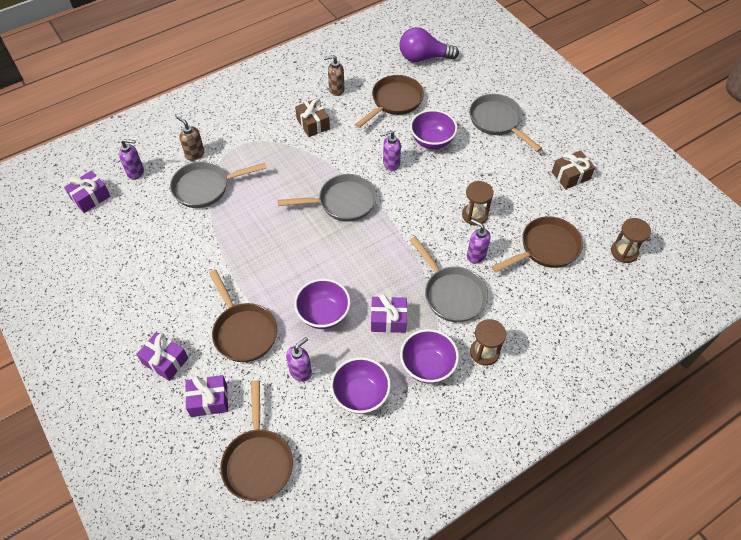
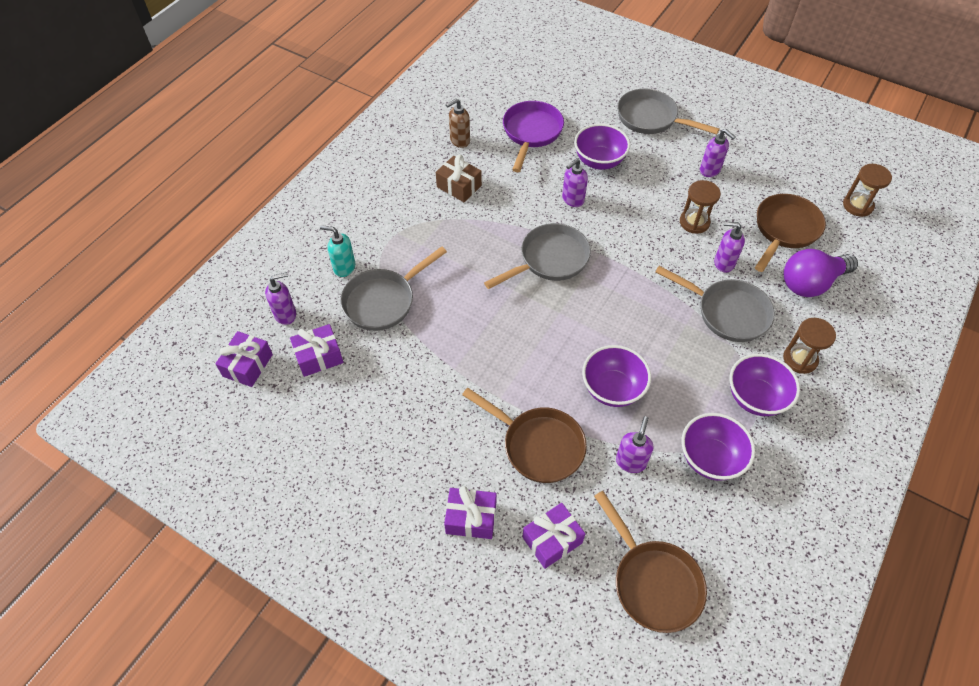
camera: 25 degrees left, 0 degrees up
brown soap dispenser [177,116,204,161] -> turquoise soap dispenser [320,225,355,277]
brown pan [355,75,424,128] -> purple pan [503,101,564,172]
purple gift [371,294,407,333] -> purple gift moved to [290,324,343,377]
purple light bulb [399,27,459,62] -> purple light bulb moved to [783,249,858,297]
brown gift [552,151,595,189] -> none
none -> purple soap dispenser [700,129,736,177]

